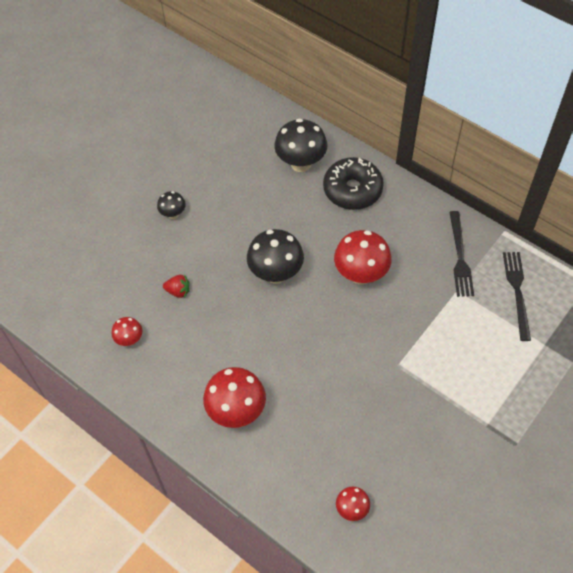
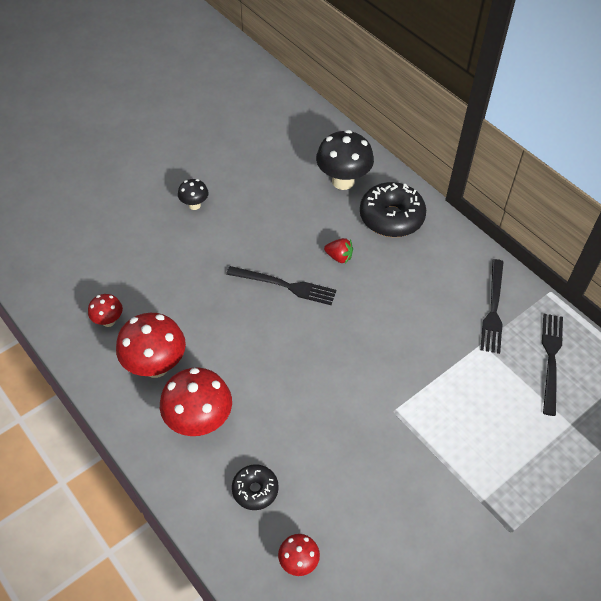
camera: 10 degrees right, 5 degrees down
red strawberry [163,275,190,298] -> red strawberry moved to [324,238,353,263]
black mushroom [247,229,304,284] -> black fork [226,266,336,305]
red mushroom [334,230,392,285] -> red mushroom moved to [116,313,186,378]
none -> black donut [232,464,279,510]

